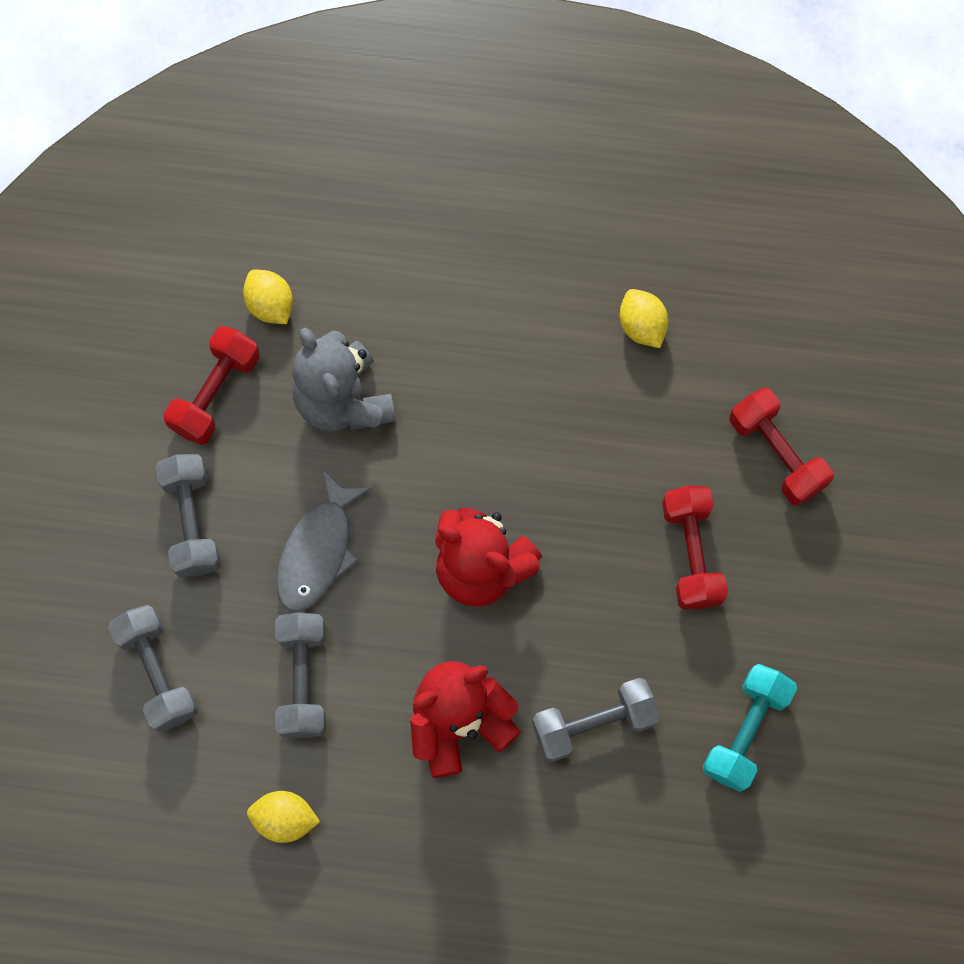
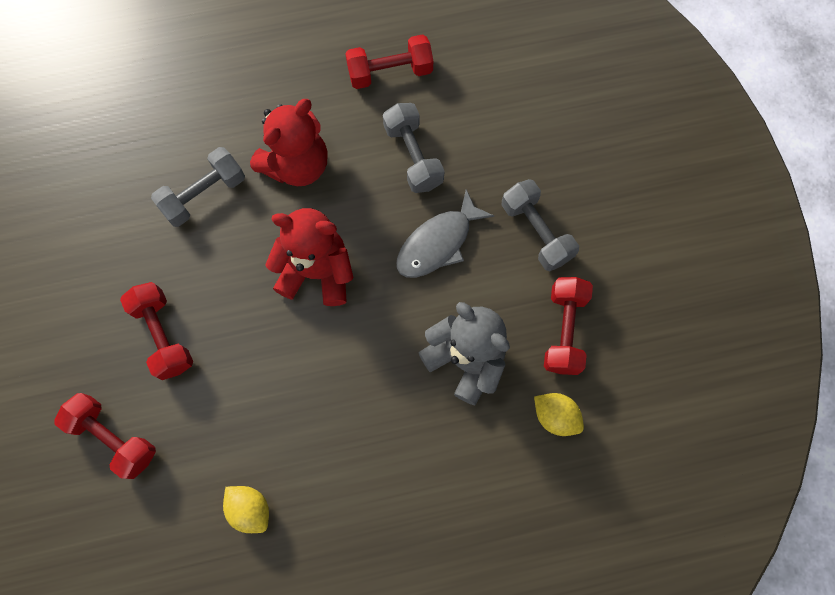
camera: 160 degrees right, 0 degrees up
grey dumbbell [108,605,198,732] -> none
yellow lemon [247,791,320,843] -> red dumbbell [345,34,433,89]
grey fish [276,469,372,612] -> grey fish turned 135 degrees counterclockwise [396,189,494,278]
turquoise dumbbell [702,664,797,792] -> none

